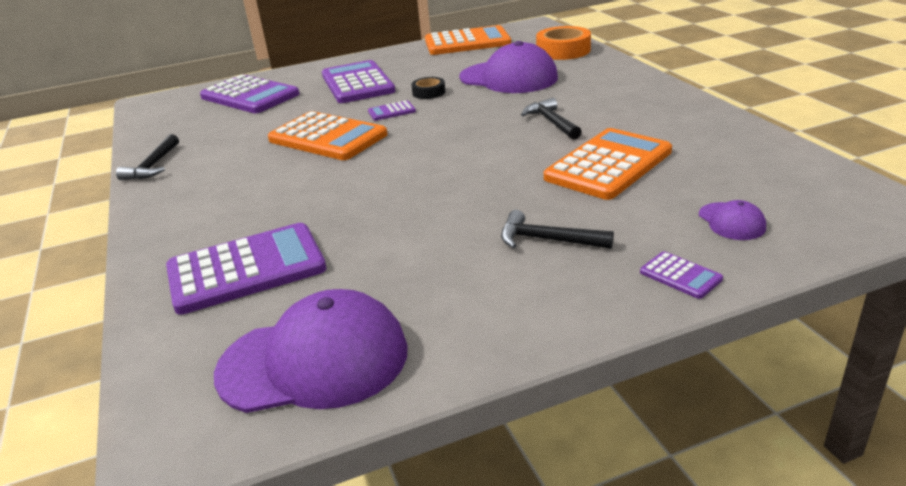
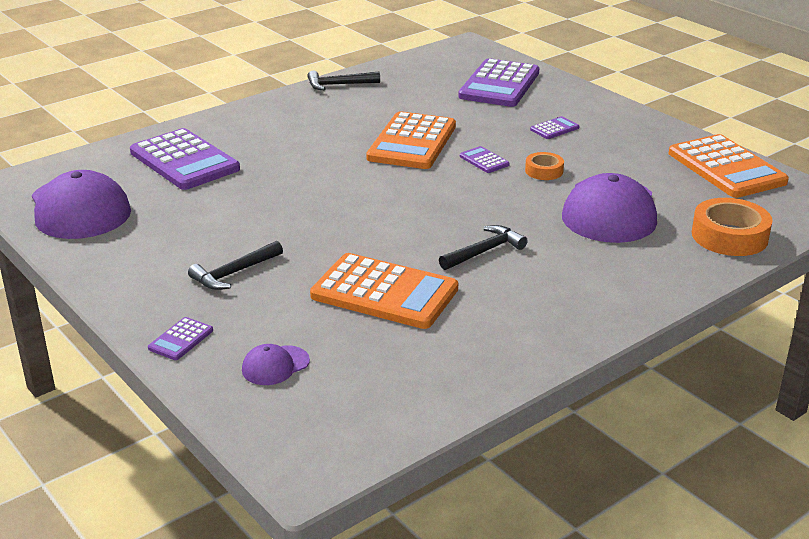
camera: 70 degrees right, 0 degrees up
purple calculator [322,60,395,103] -> purple calculator [530,116,579,139], size x0.43
black tape [411,77,445,99] -> orange tape [525,152,564,180]
black hammer [501,210,614,249] -> black hammer turned 135 degrees counterclockwise [188,241,283,290]

